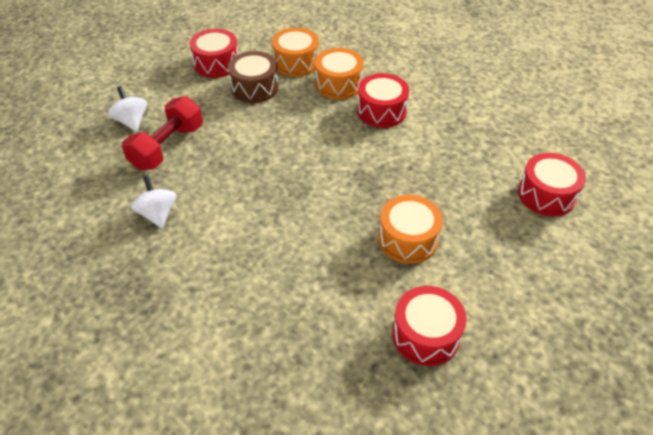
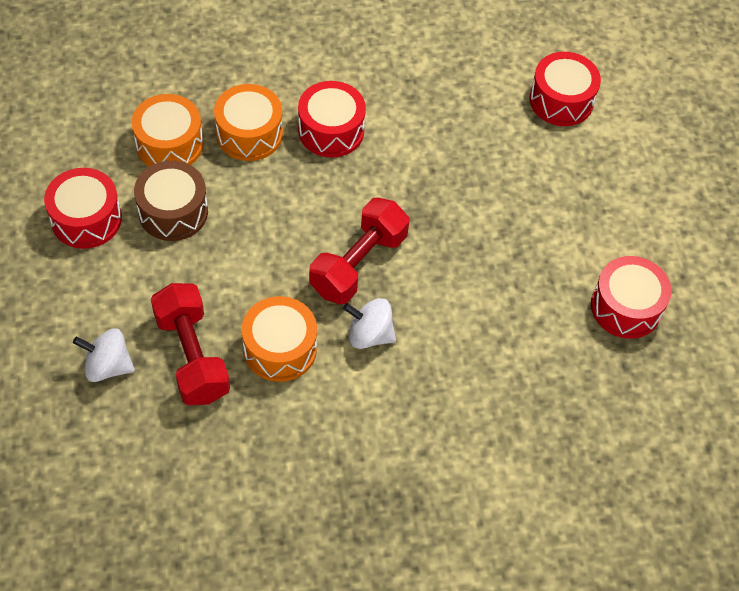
camera: 55 degrees left, 10 degrees up
white spinning top [131,175,176,228] -> white spinning top moved to [343,298,396,349]
orange drum [378,195,443,264] -> orange drum moved to [242,296,317,382]
none -> red dumbbell [309,197,409,305]

